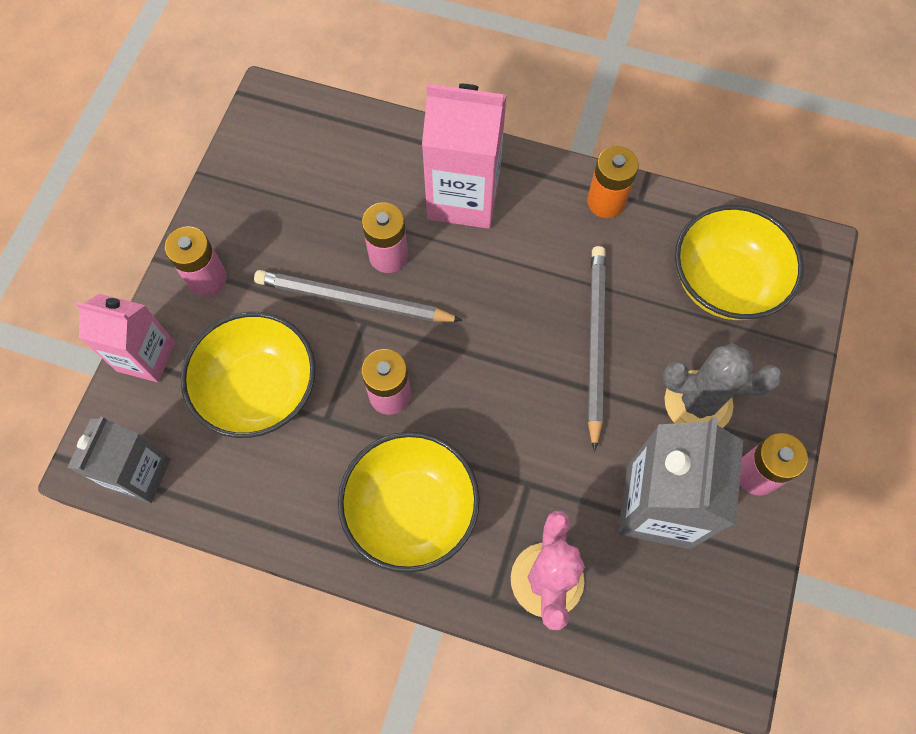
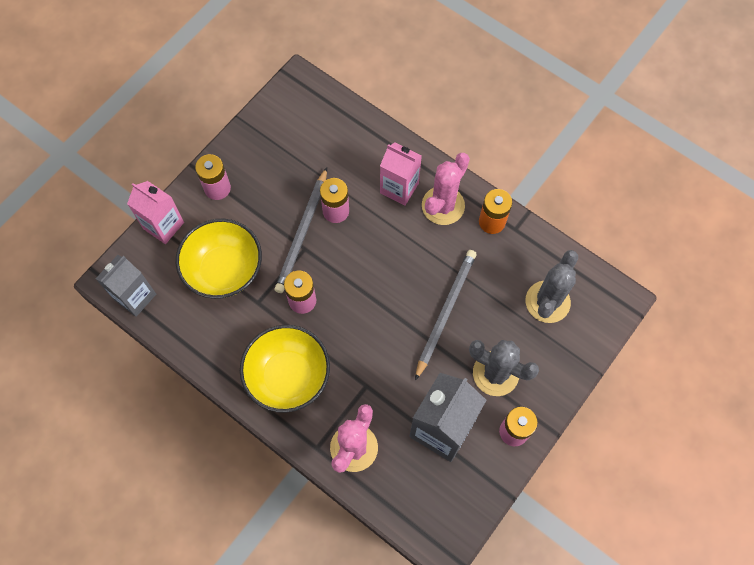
camera: 20 degrees right, 0 degrees up
grey pencil [254,270,463,322] -> grey pencil turned 105 degrees counterclockwise [274,167,327,293]
pink carton [422,84,507,229] -> pink carton [380,143,422,206], size x0.66
yellow bowl [675,205,804,320] -> grey cactus [526,250,578,323]
none -> pink cactus [422,153,470,225]

